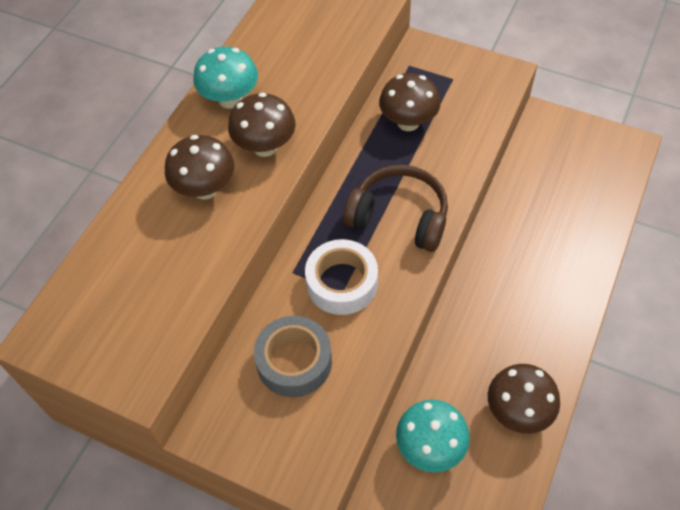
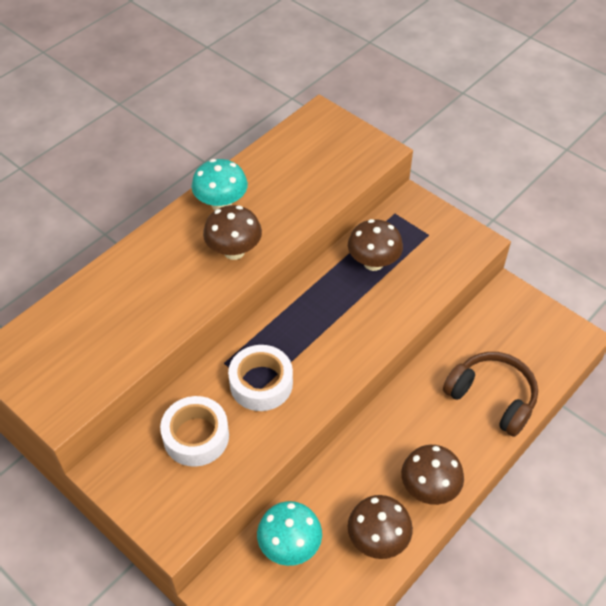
camera: 15 degrees right, 5 degrees down
brown mushroom [165,135,235,199] -> brown mushroom moved to [401,445,464,505]
grey tape [254,316,332,397] -> white tape [160,396,229,467]
brown headphones [343,165,448,252] -> brown headphones moved to [443,352,538,437]

